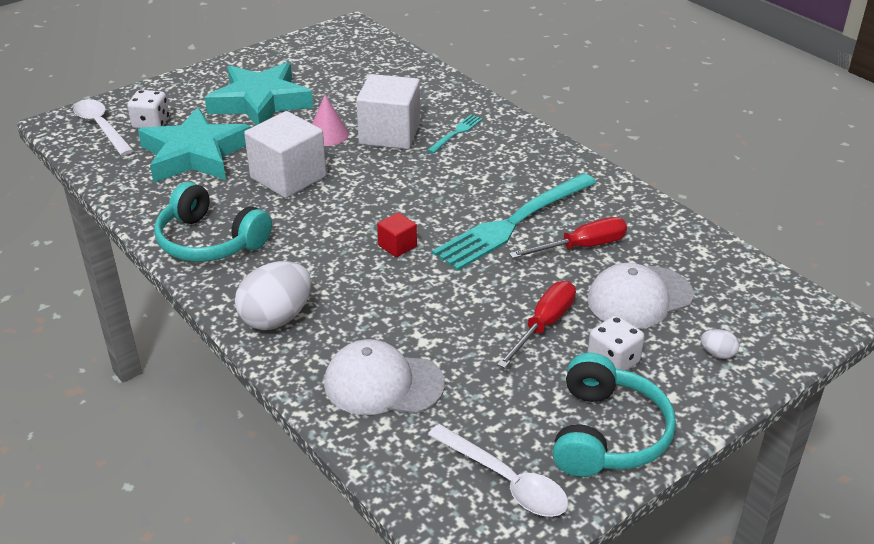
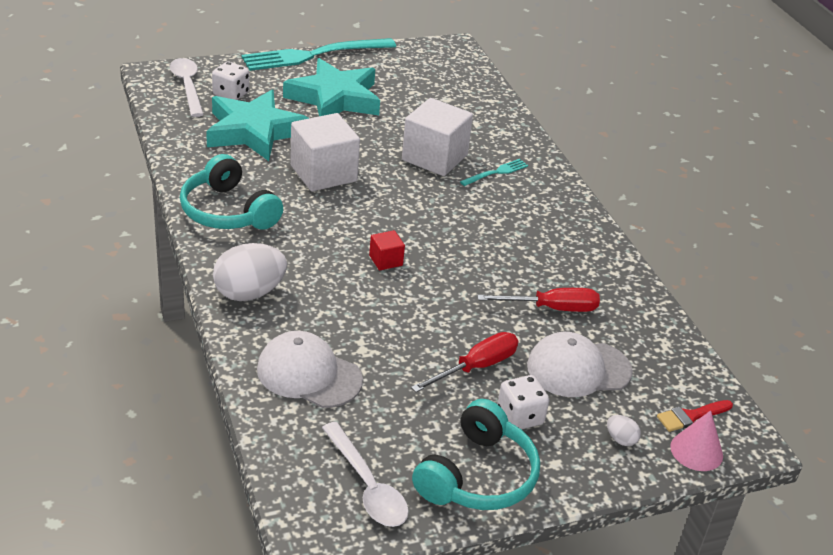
camera: 15 degrees right, 0 degrees up
pink cone [312,95,349,146] -> pink cone moved to [670,410,723,471]
turquoise fork [432,173,597,271] -> turquoise fork moved to [241,38,396,71]
none -> red brush [657,400,733,432]

